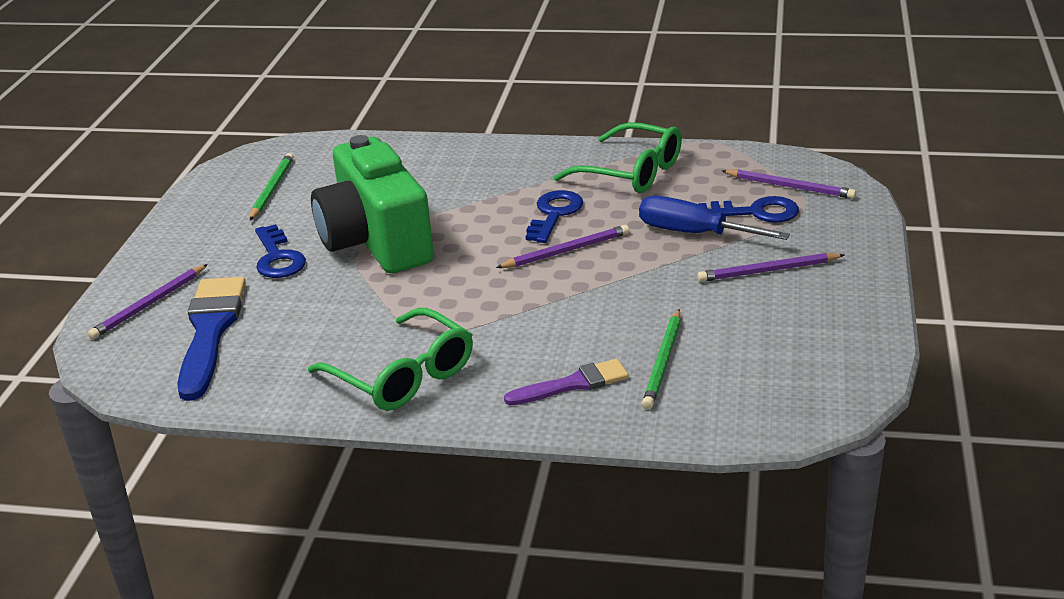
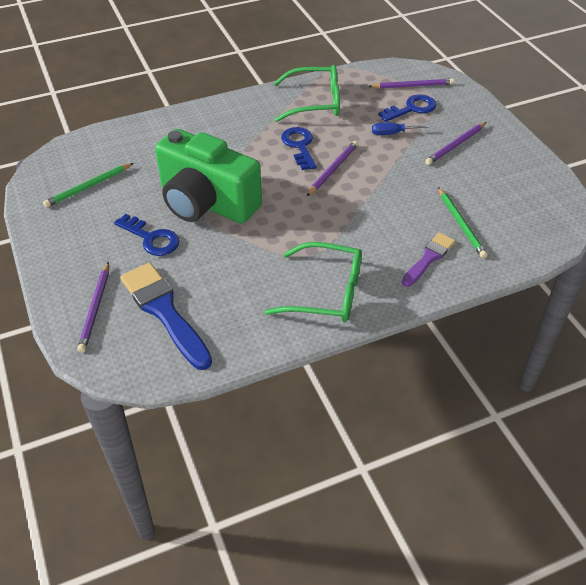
camera: 35 degrees left, 15 degrees up
green pencil [250,153,294,220] -> green pencil turned 105 degrees counterclockwise [43,163,133,207]
blue screwdriver [639,196,790,240] -> blue screwdriver [372,123,429,135], size x0.58

